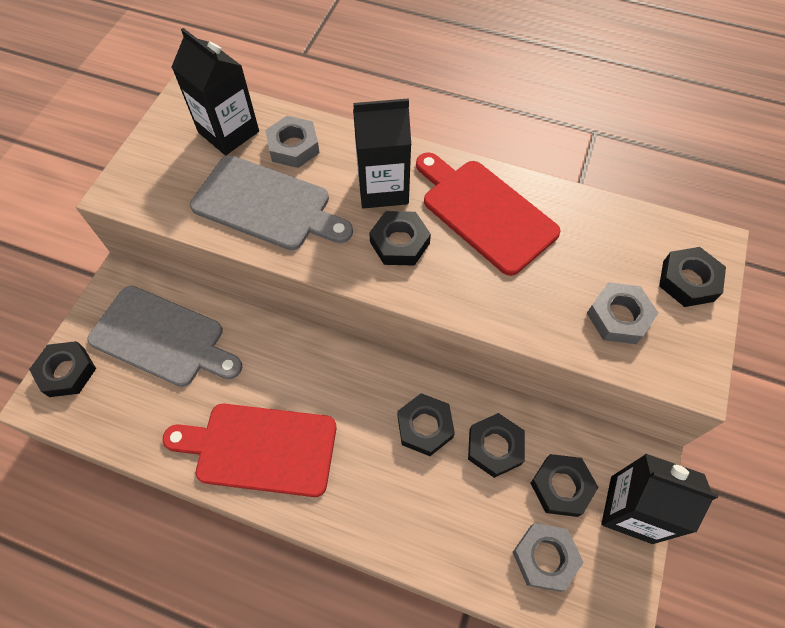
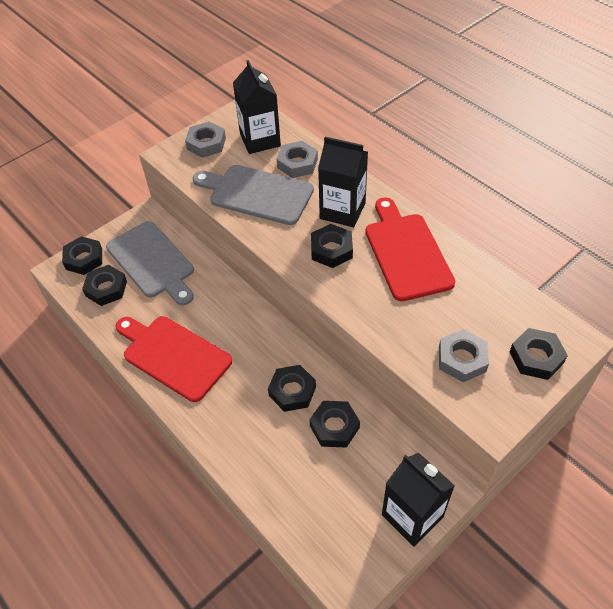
camera: 30 degrees right, 10 degrees down
grey cutting board [190,155,353,250] -> grey cutting board turned 150 degrees clockwise [193,165,314,225]
grey nut [513,523,584,592] -> grey nut moved to [185,122,226,158]
black nut [530,454,599,517] -> black nut moved to [82,265,127,306]

